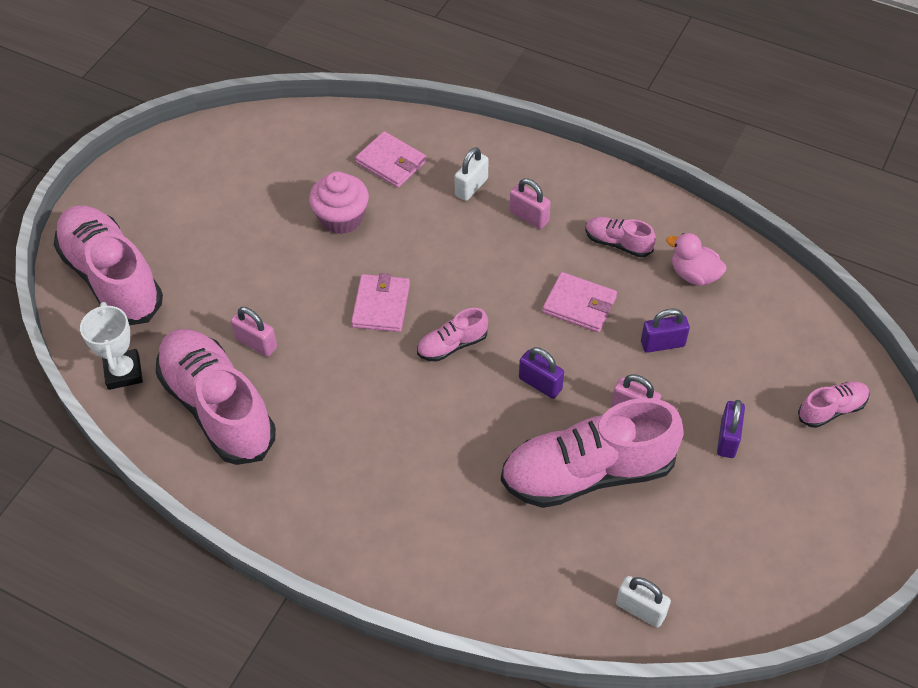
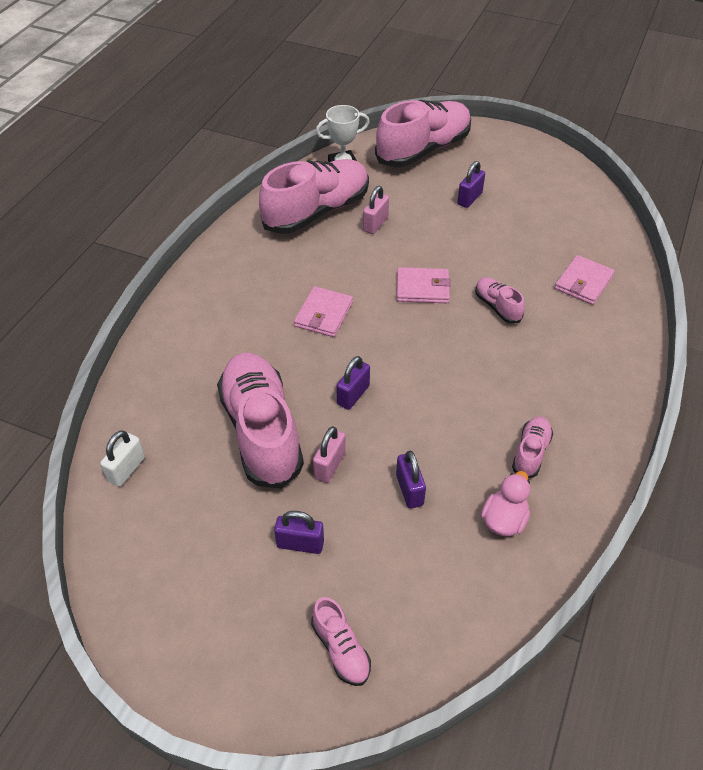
camera: 85 degrees right, 5 degrees down
pink cupcake [309,171,369,234] -> none
pink shoe [417,308,488,362] -> pink shoe moved to [475,277,525,323]
white padlock [455,147,488,201] -> none
pink padlock [510,178,551,229] -> none
pink wallet [542,272,617,333] -> pink wallet moved to [294,286,353,337]
none -> purple padlock [457,161,485,208]

